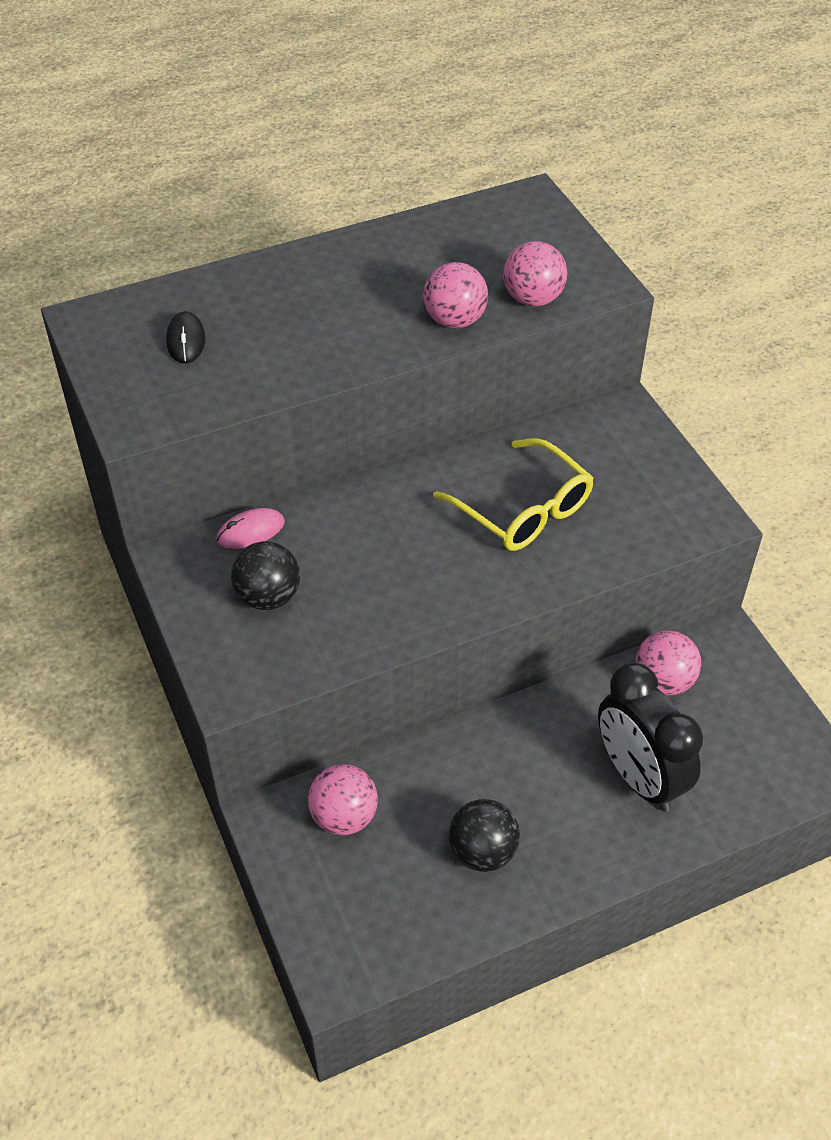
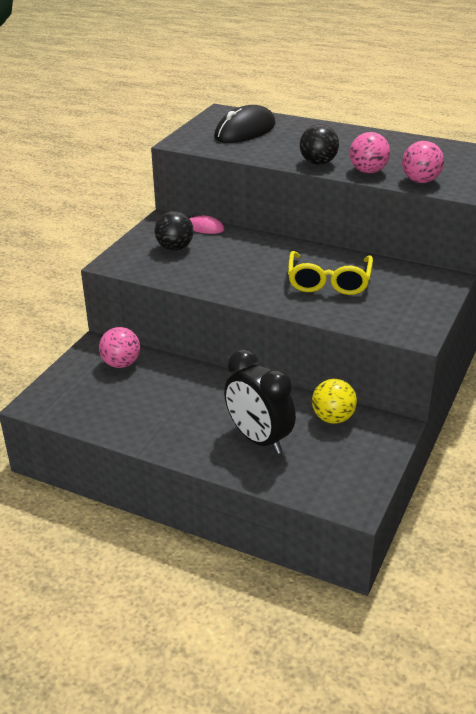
camera: 50 degrees right, 15 degrees down
black mouse [166,311,205,364] -> black mouse [214,105,276,143], size x1.95
black ball [449,799,520,872] -> black ball moved to [300,124,339,165]
black clock [598,663,703,812] -> black clock turned 60 degrees counterclockwise [224,349,296,454]
pink ball [636,631,701,695] -> yellow ball [312,379,357,424]

